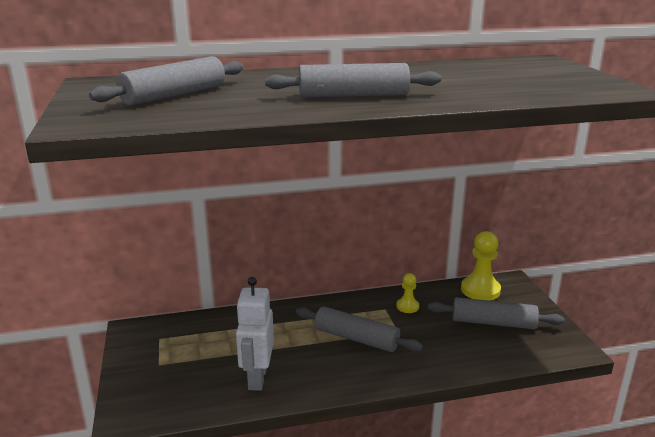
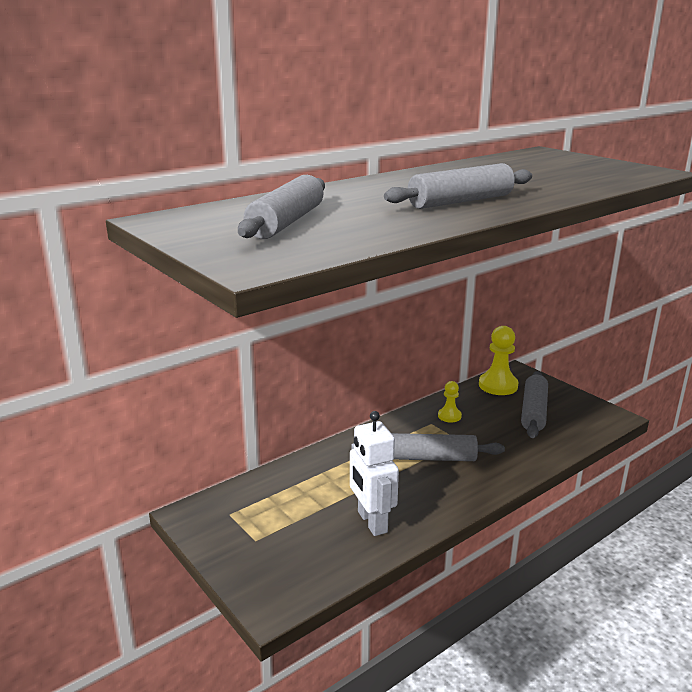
camera: 25 degrees left, 0 degrees up
grey rolling pin [428,297,564,329] -> grey rolling pin turned 60 degrees counterclockwise [521,371,548,438]

